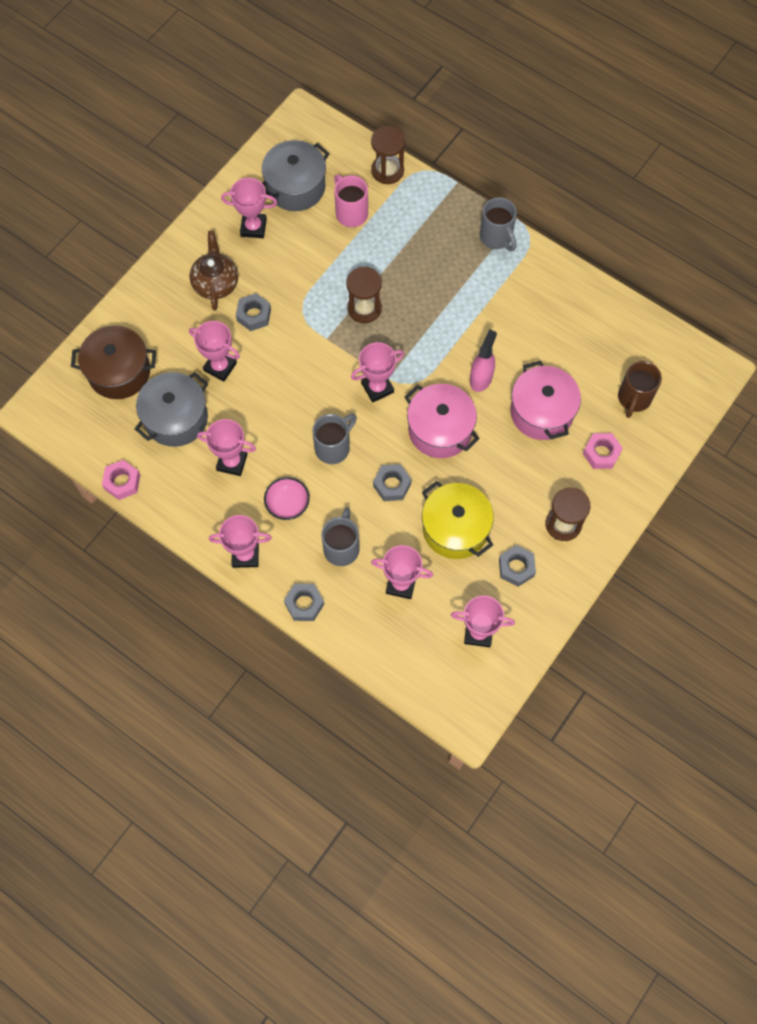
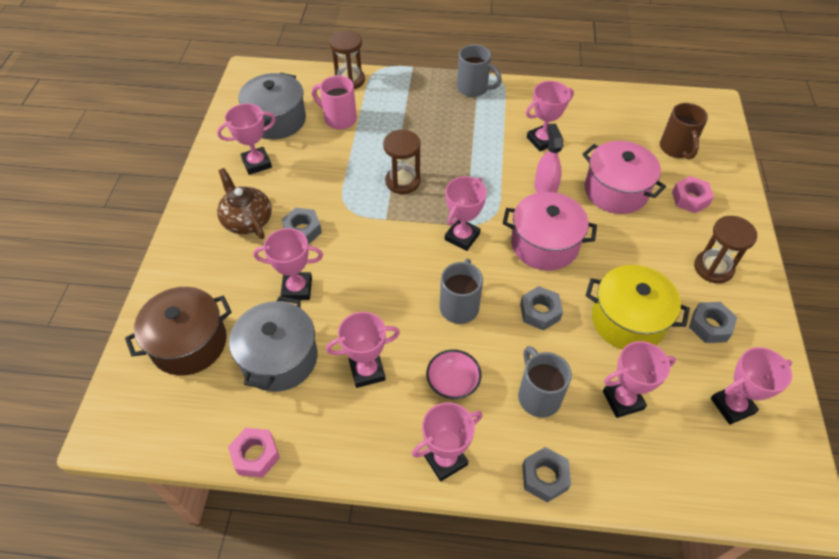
camera: 30 degrees left, 15 degrees down
none -> pink trophy [526,81,574,151]

